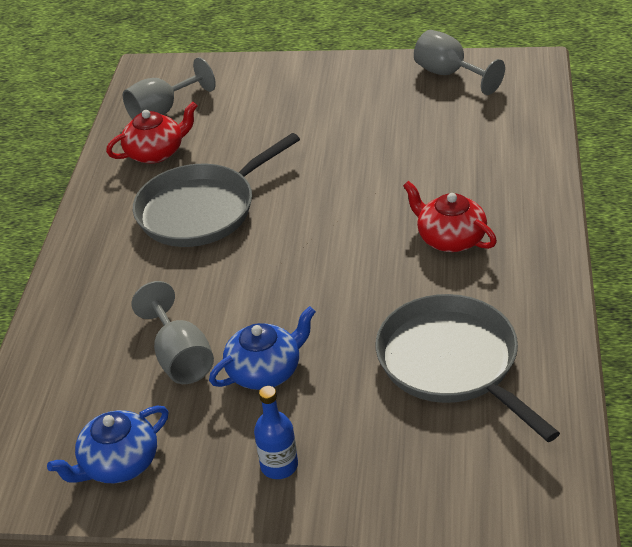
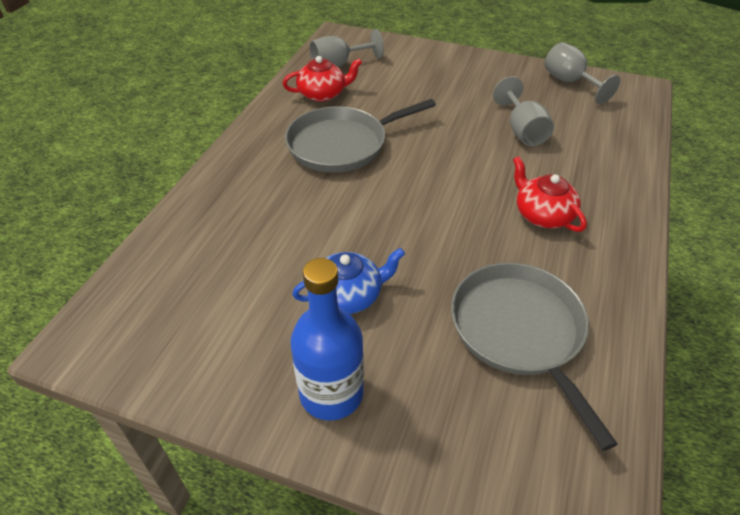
camera: 10 degrees right, 5 degrees up
blue teapot [47,406,169,483] -> none
grey goblet [131,281,214,384] -> grey goblet moved to [493,76,554,146]
blue bottle [254,386,298,479] -> blue bottle [290,258,364,421], size x1.74

